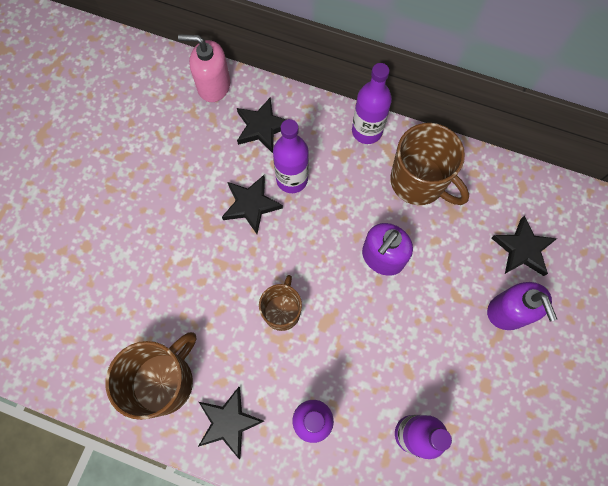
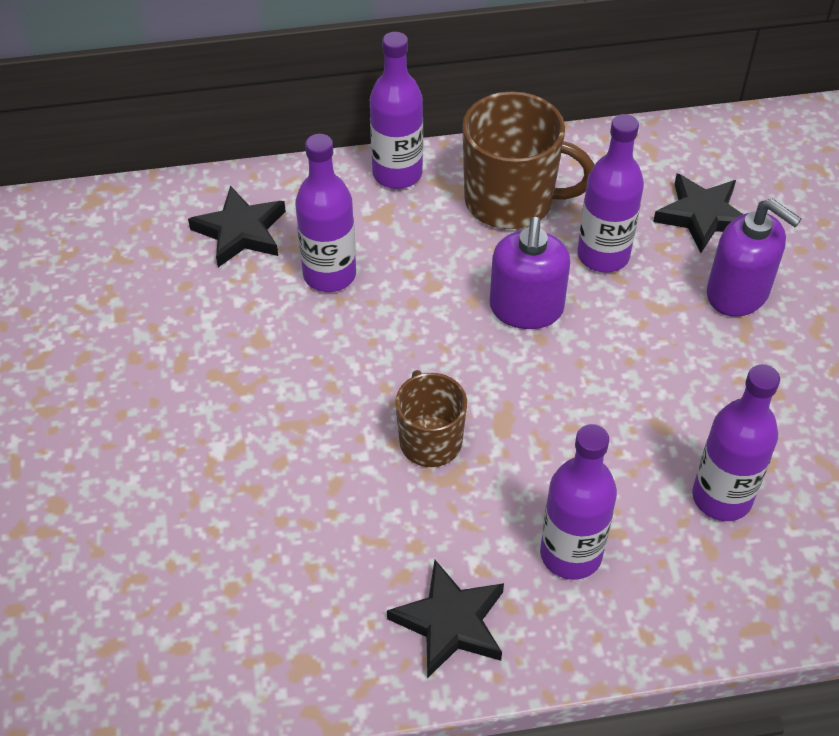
camera: 30 degrees left, 20 degrees down
brown mug [105,332,197,420] -> none
pink soap dispenser [178,34,230,102] -> none
black star [222,175,283,234] -> none
none -> purple bottle [578,114,644,273]

